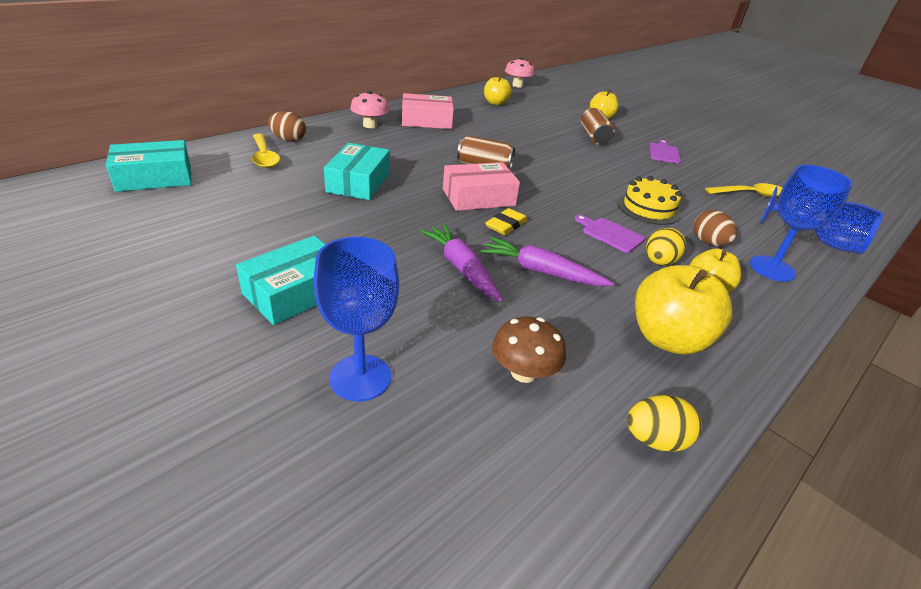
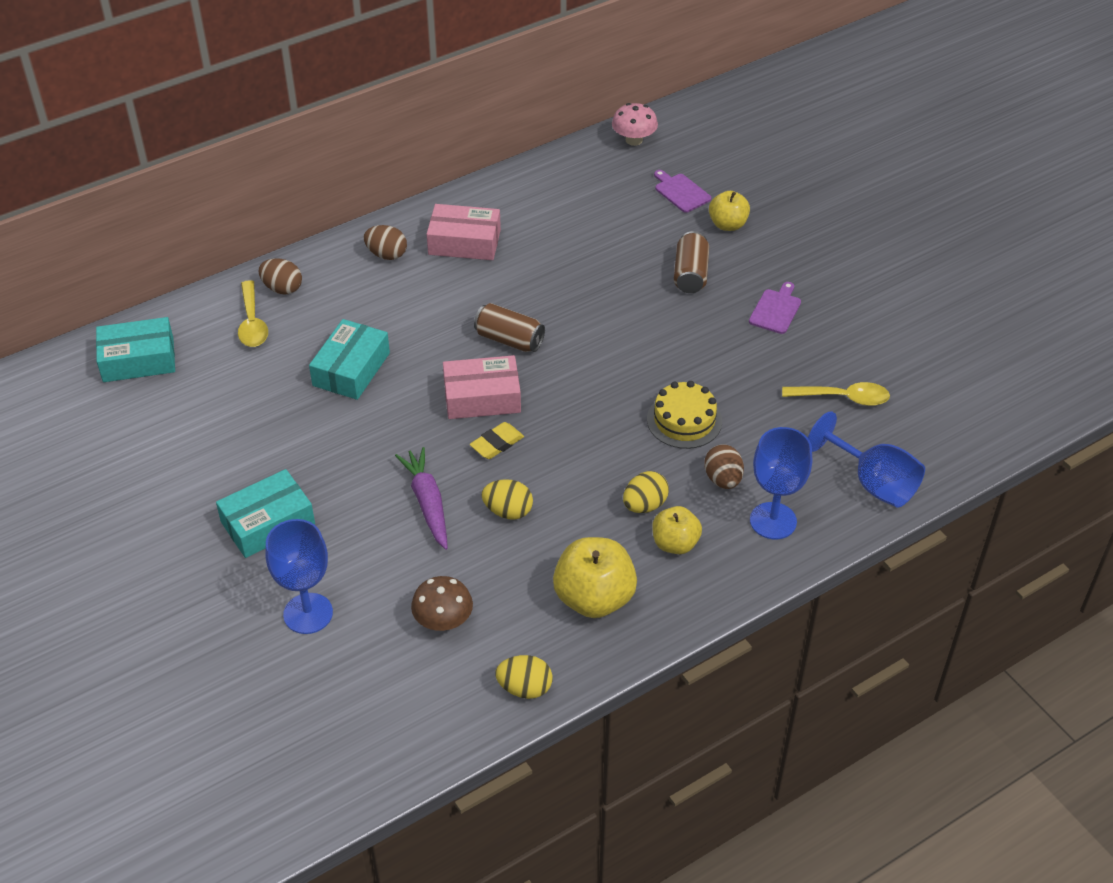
camera: 15 degrees right, 10 degrees up
pink mushroom [350,91,389,128] -> brown egg [364,225,407,260]
purple carrot [481,237,614,286] -> yellow egg [482,479,533,520]
yellow apple [484,75,512,105] -> none
purple cutting board [575,215,645,253] -> purple cutting board moved to [654,170,711,213]

